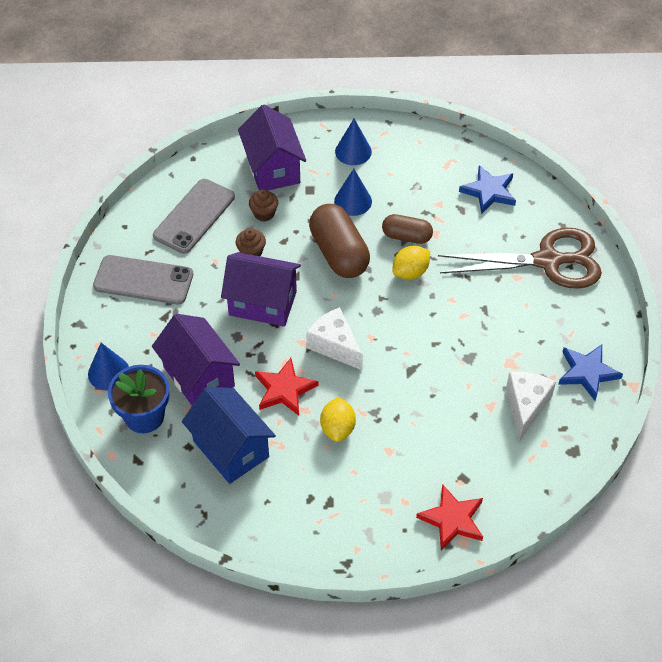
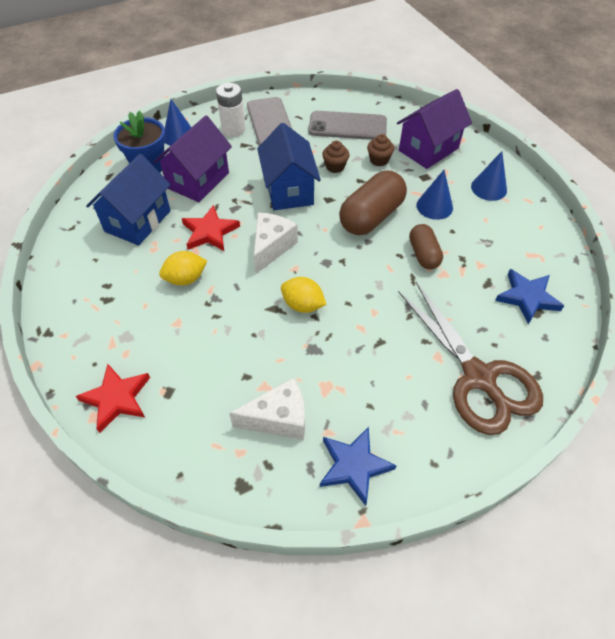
camera: 65 degrees right, 0 degrees up
purple house [221,252,301,327] -> blue house [257,123,321,210]
yellow lemon [392,246,430,280] -> yellow lemon moved to [281,277,327,313]
none -> white battery [216,83,245,137]

